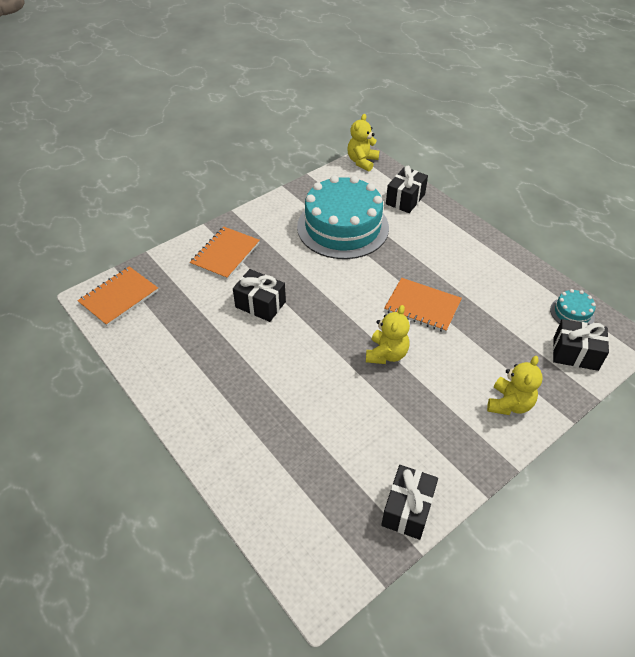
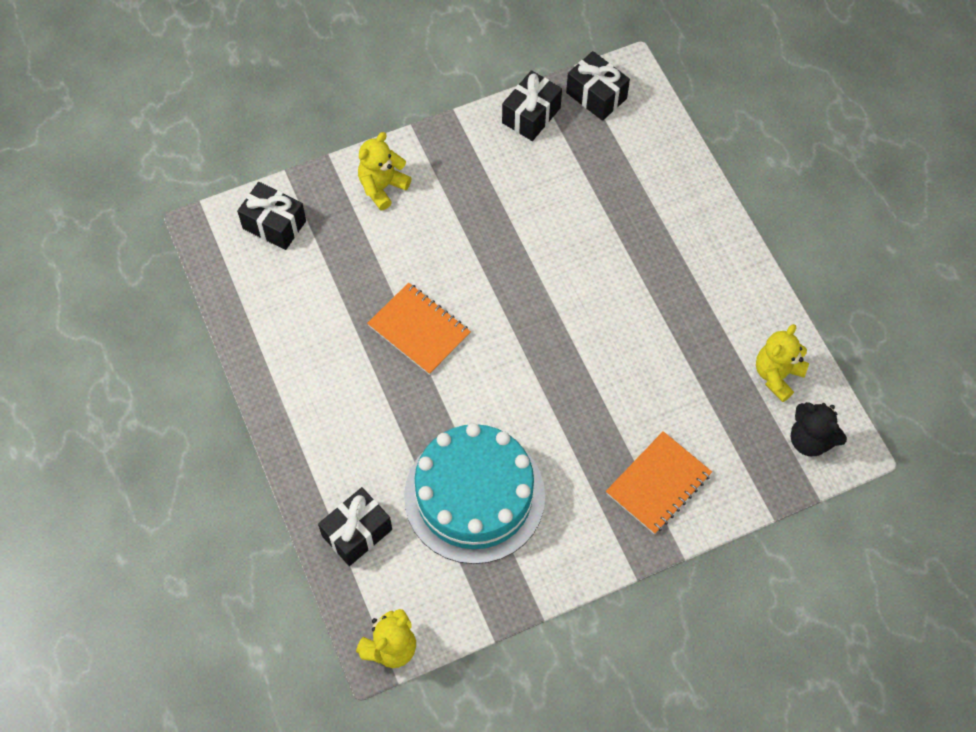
camera: 165 degrees left, 15 degrees up
orange notebook [77,266,158,326] -> black teddy bear [790,402,847,456]
black gift [233,269,286,322] -> black gift moved to [566,51,630,121]
yellow teddy bear [366,305,410,364] -> yellow teddy bear moved to [756,324,809,402]
turquoise cake [550,289,596,324] -> none

